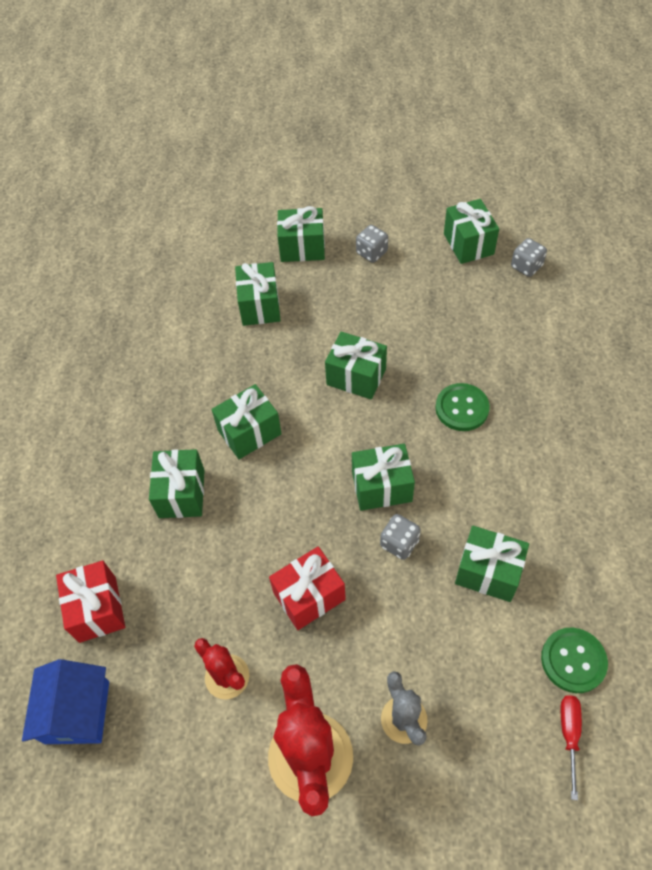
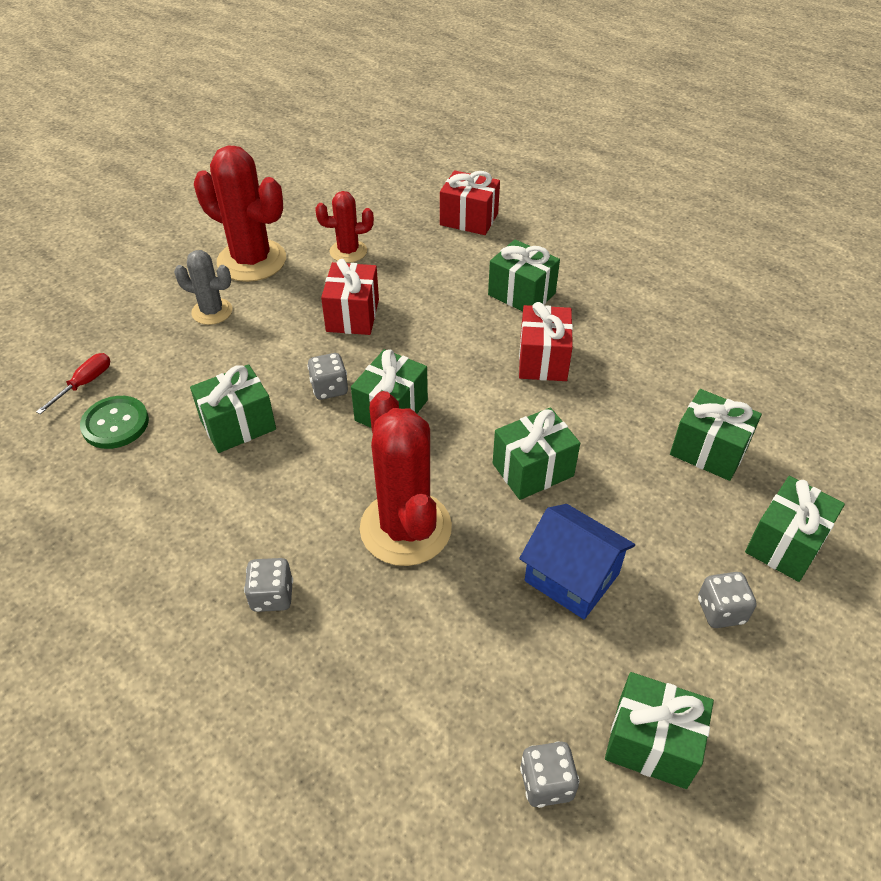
camera: 125 degrees right, 10 degrees down
blue house [22,659,109,744] -> blue house moved to [519,504,635,619]
green gift [211,384,282,459] -> red gift [519,302,573,381]
green button [435,383,490,431] -> red cactus [360,391,452,566]
red screwdriver [561,696,582,800] -> red screwdriver turned 105 degrees counterclockwise [36,353,110,414]
none -> grey dice [244,558,293,612]

